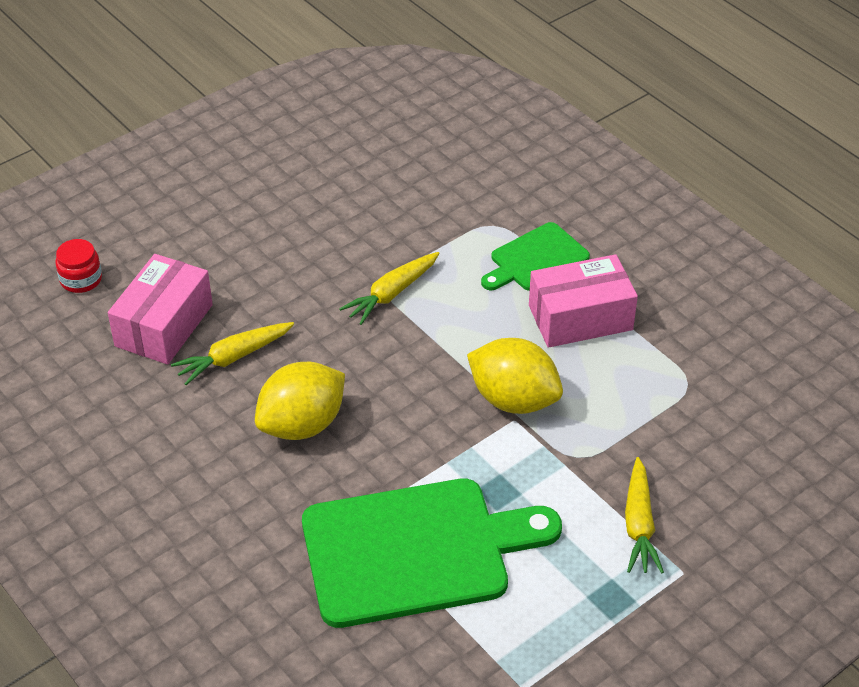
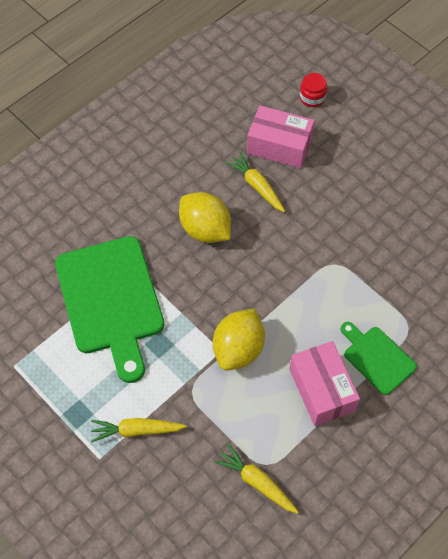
camera: 85 degrees right, 15 degrees up
yellow carrot [339,252,439,325] -> yellow carrot moved to [214,444,299,514]

